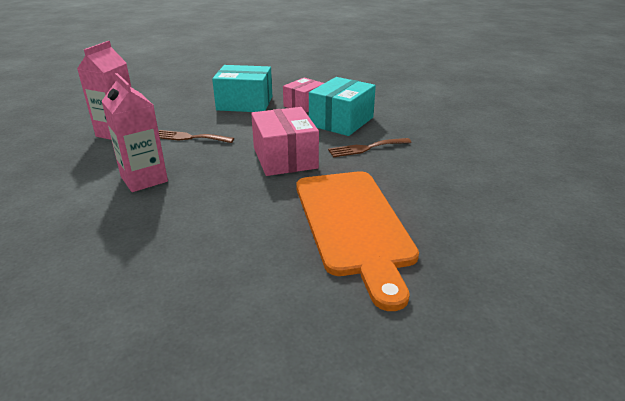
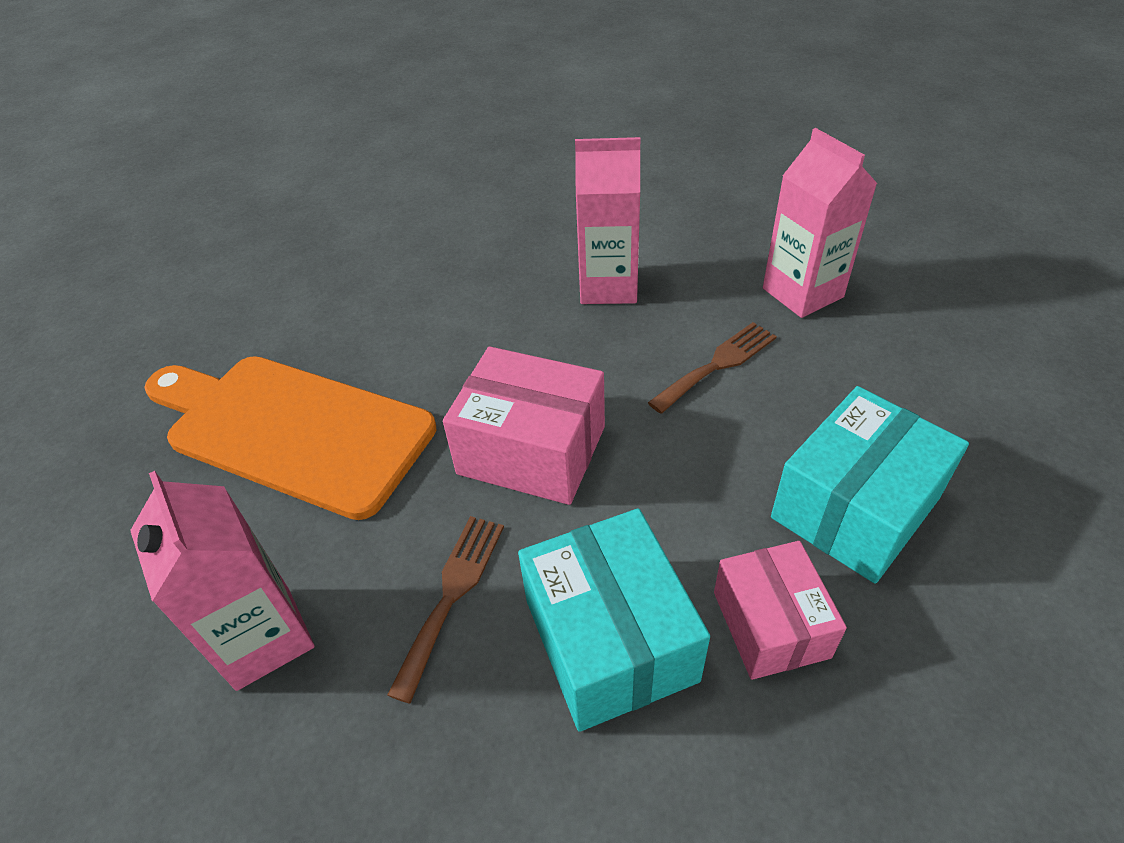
camera: 130 degrees right, 15 degrees up
none -> pink carton [130,471,315,691]

